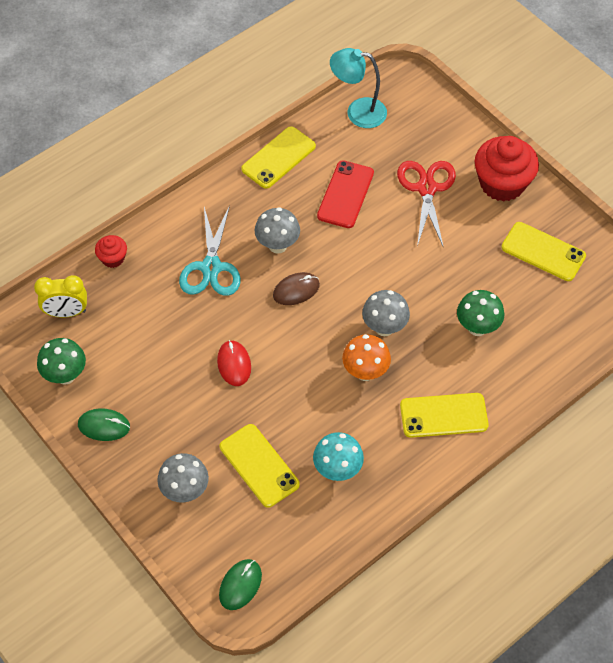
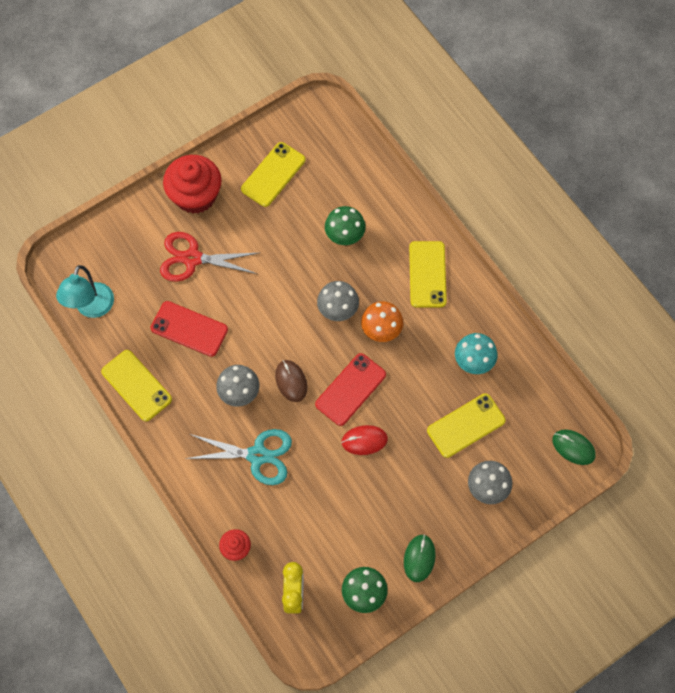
camera: 85 degrees left, 10 degrees up
none -> red phone [315,353,386,426]

